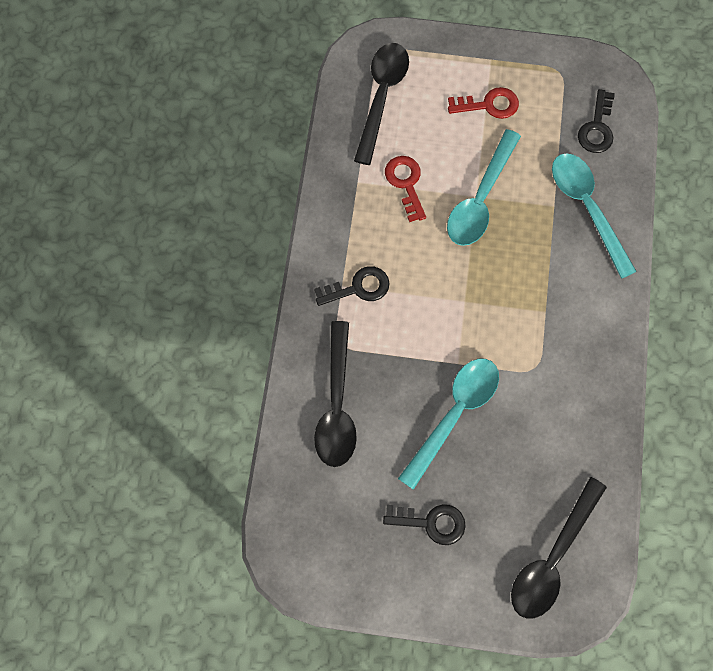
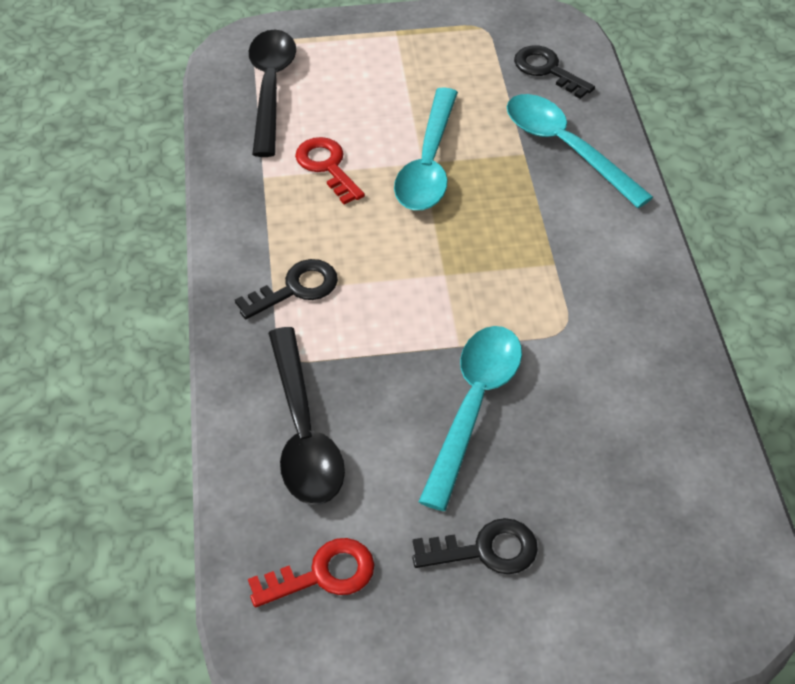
camera: 15 degrees left, 20 degrees down
red key [448,87,519,119] -> red key moved to [248,538,374,608]
black spoon [511,477,607,619] -> none
black key [578,89,615,153] -> black key turned 135 degrees clockwise [514,46,595,99]

